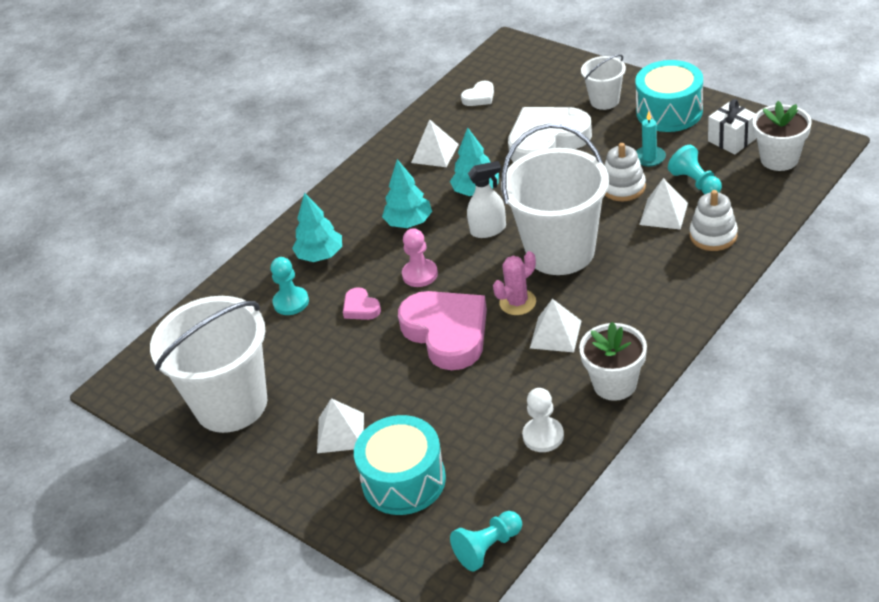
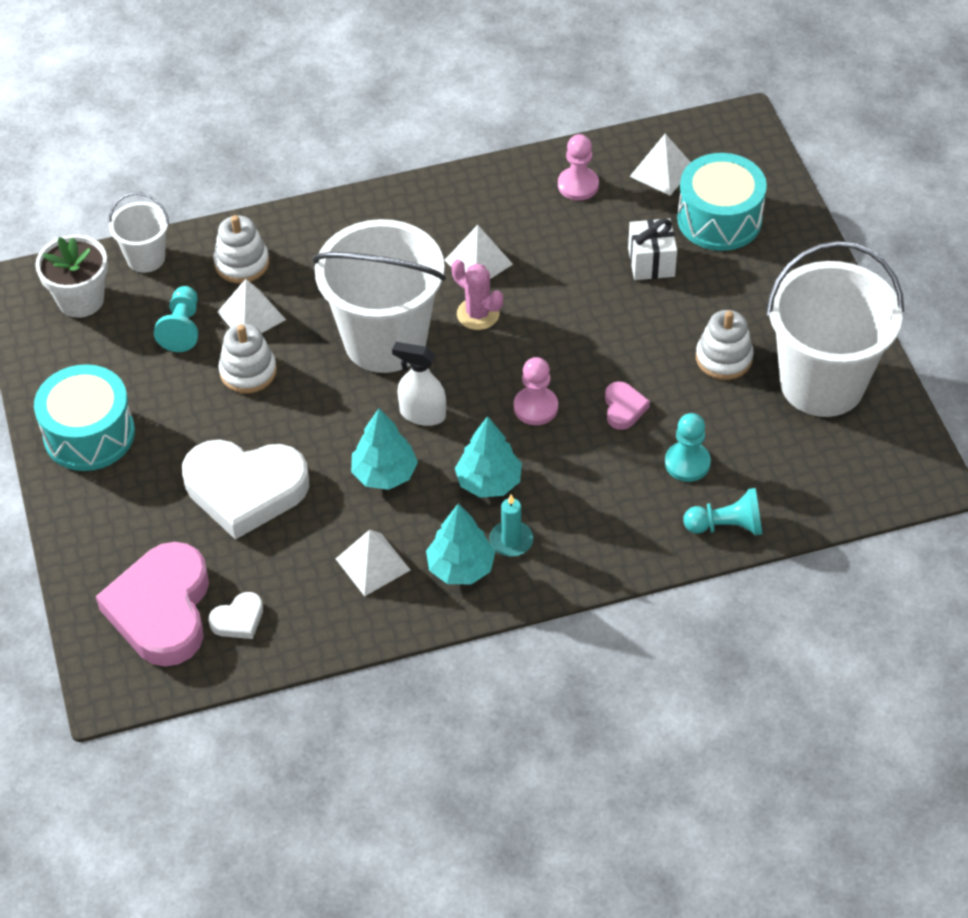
camera: 150 degrees left, 10 degrees up
turquoise tree [292,192,342,262] -> turquoise tree moved to [426,504,495,584]
white pyramid [317,398,364,453] -> white pyramid moved to [629,134,691,195]
pink heart [398,291,487,370] -> pink heart moved to [96,542,209,667]
turquoise pawn [450,511,522,571] -> turquoise pawn moved to [683,488,762,535]
white heart [461,81,494,106] -> white heart turned 150 degrees clockwise [209,592,263,639]
pink cactus [493,251,536,315] -> pink cactus turned 45 degrees clockwise [452,259,503,330]
white pawn [522,388,564,452] -> pink pawn [558,134,599,201]
white flower pot [579,322,647,401] -> none
white bucket [581,54,626,110] -> white bucket moved to [108,192,169,273]
turquoise candle [636,112,666,167] -> turquoise candle moved to [489,495,533,557]
white gift [708,99,756,154] -> white gift moved to [628,218,677,280]
none -> white stacking toy [696,310,754,380]

